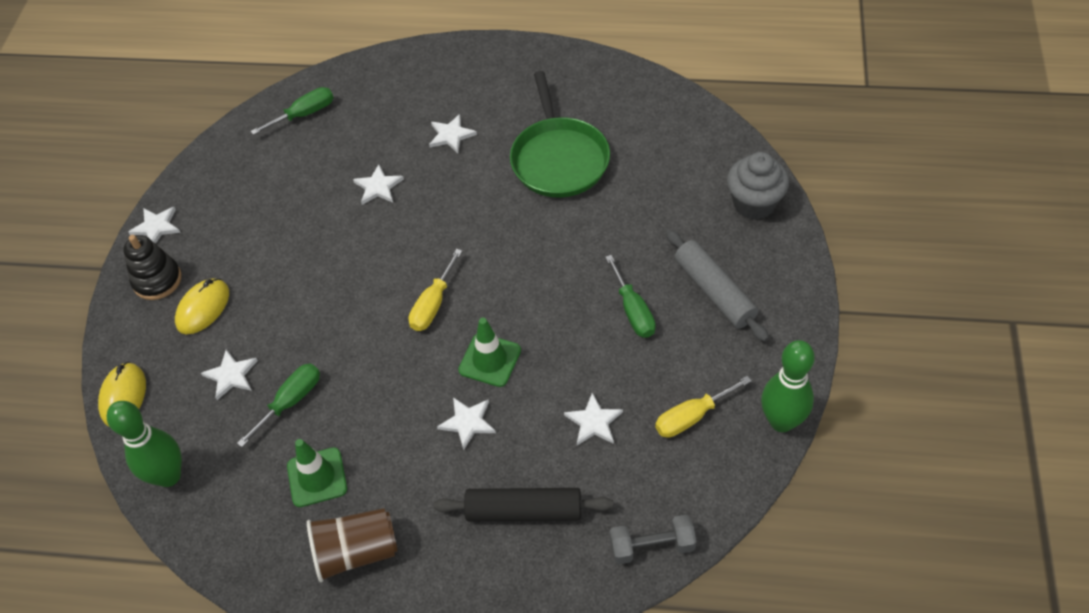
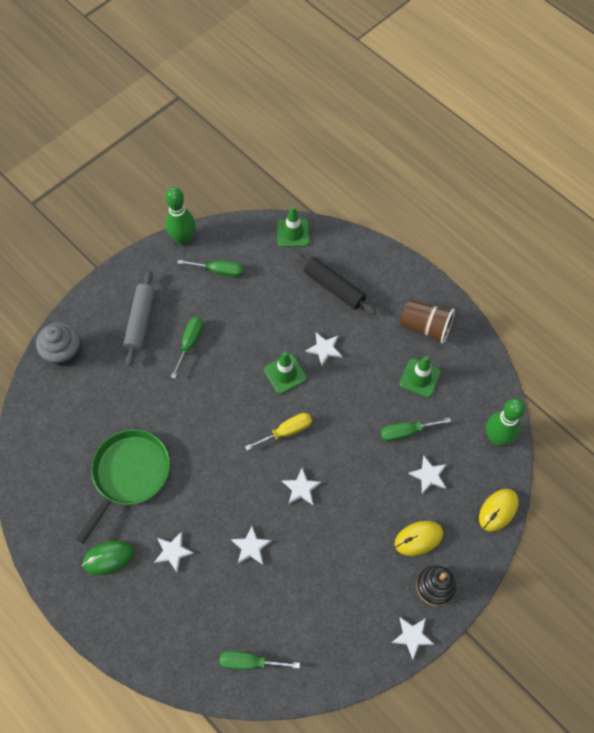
camera: 145 degrees left, 10 degrees up
white star [564,393,623,445] -> white star moved to [282,468,322,505]
grey dumbbell [610,515,696,564] -> green traffic cone [277,206,309,247]
yellow screwdriver [655,376,752,438] -> green screwdriver [177,260,243,277]
none -> green mouse [82,540,134,575]

